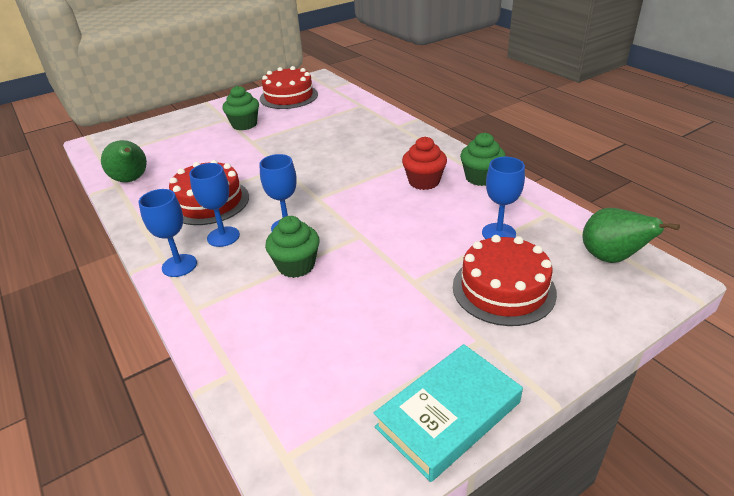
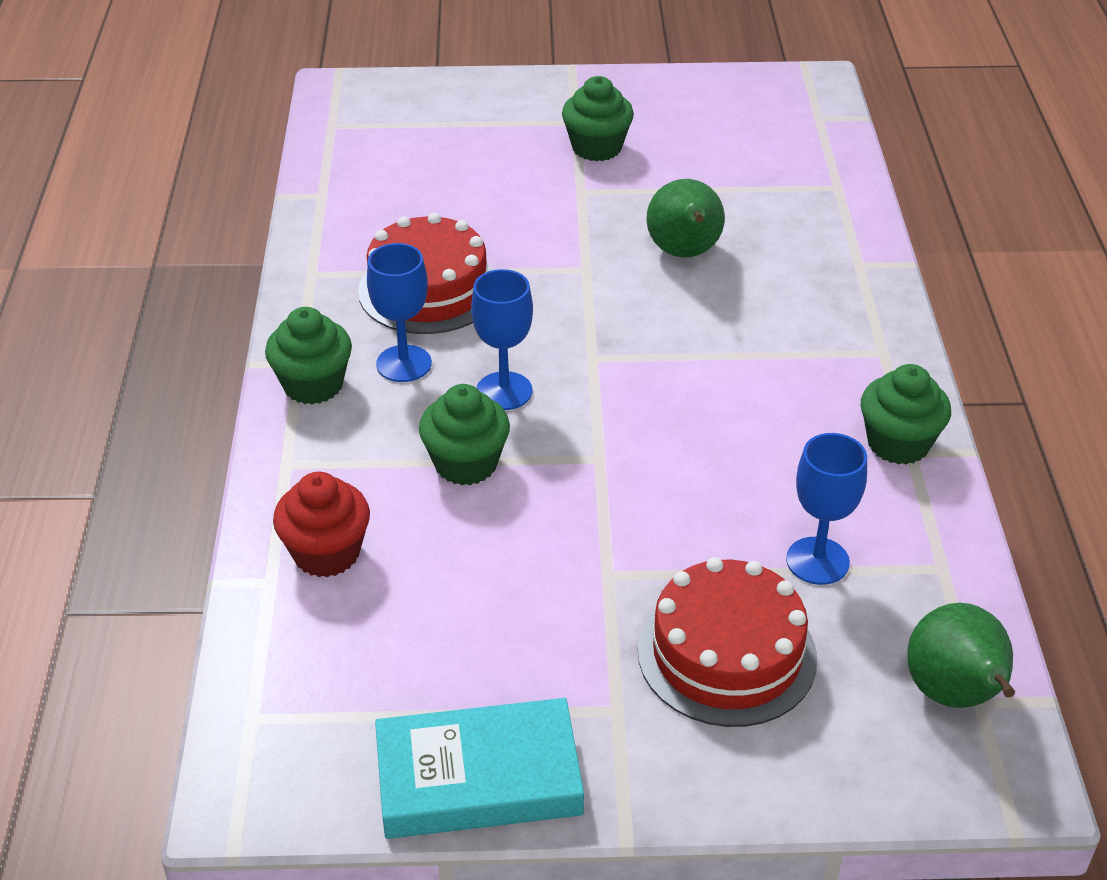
camera: 30 degrees right, 5 degrees up
green pear [101,140,147,182] -> green pear moved to [646,179,725,257]
blue goblet [138,189,197,277] -> green cupcake [265,307,352,404]
red cake [260,66,318,109] -> none
red cupcake [402,137,447,190] -> red cupcake moved to [273,472,370,577]

